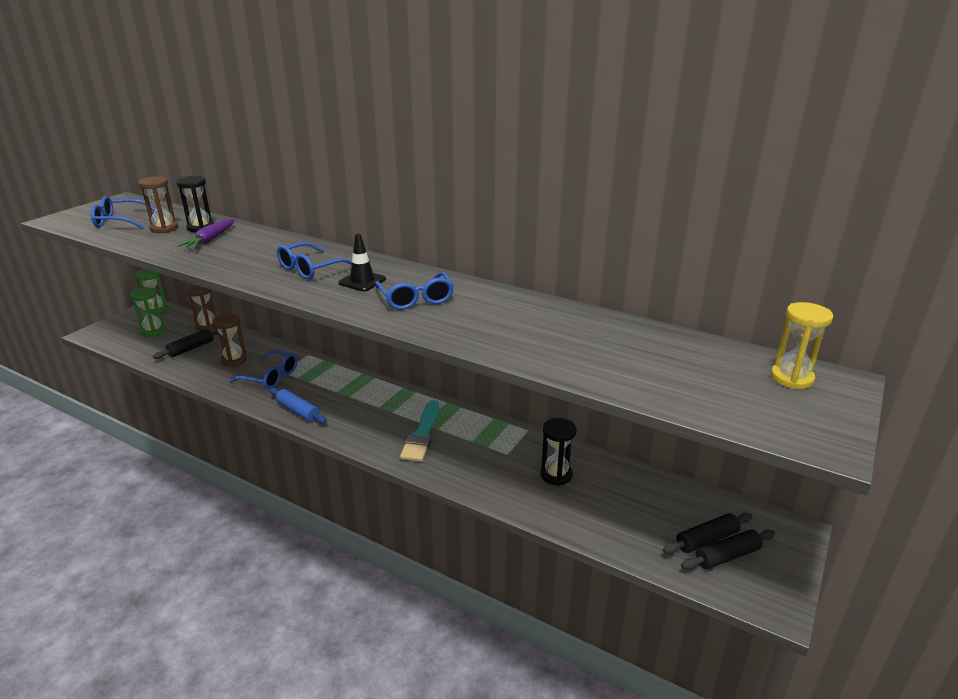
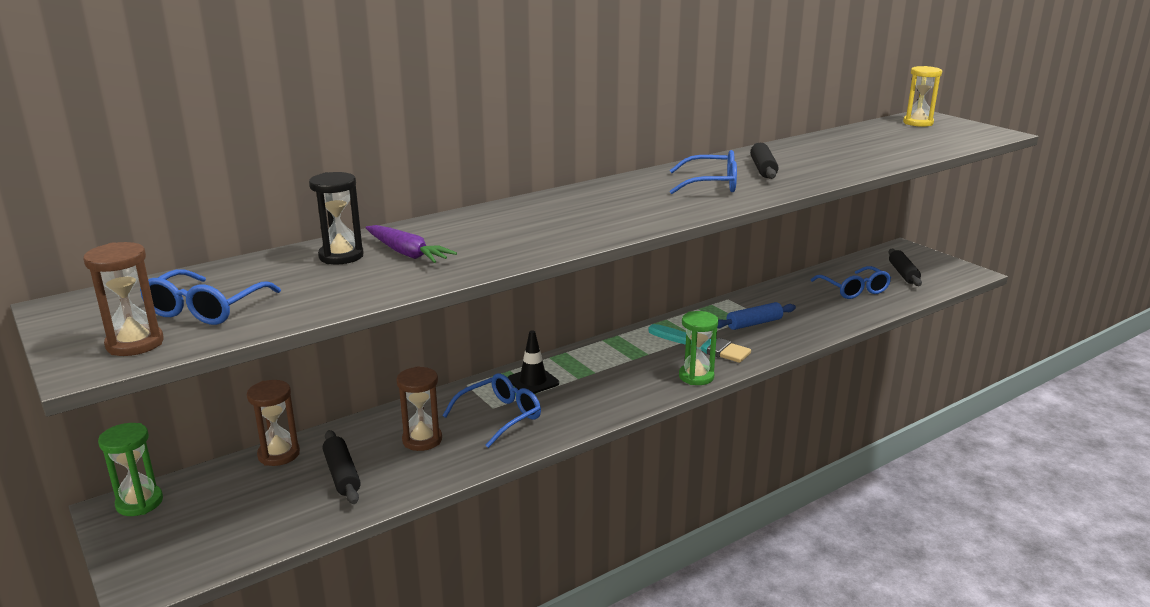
camera: 65 degrees left, 5 degrees down
green hourglass [130,287,166,337] -> green hourglass moved to [679,311,718,385]
brown hourglass [138,176,178,233] -> brown hourglass moved to [83,242,163,356]
blue rolling pin [270,388,327,424] -> blue rolling pin moved to [717,302,796,330]
blue glasses [277,242,352,280] -> blue glasses moved to [810,266,891,299]
black traffic cone [338,233,386,291] -> black traffic cone moved to [507,330,559,394]
black hourglass [540,418,577,486] -> none
black rolling pin [681,529,775,570] -> black rolling pin moved to [750,143,778,179]

